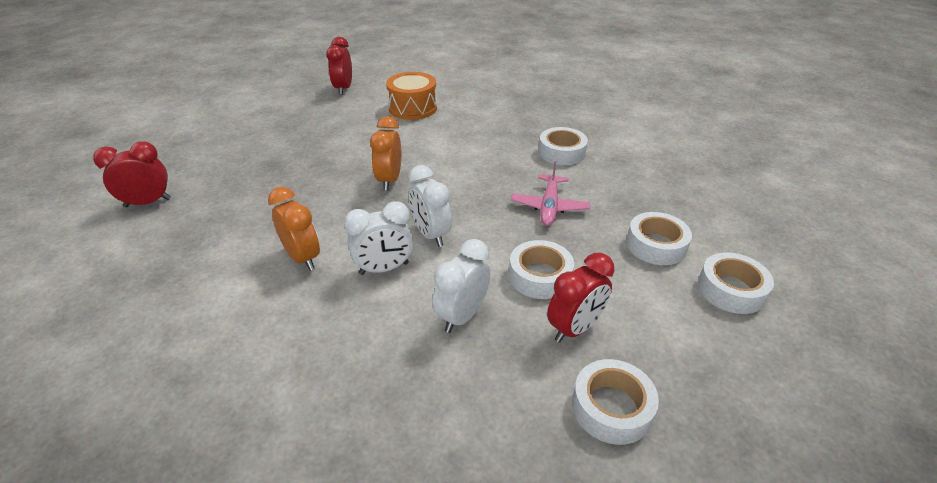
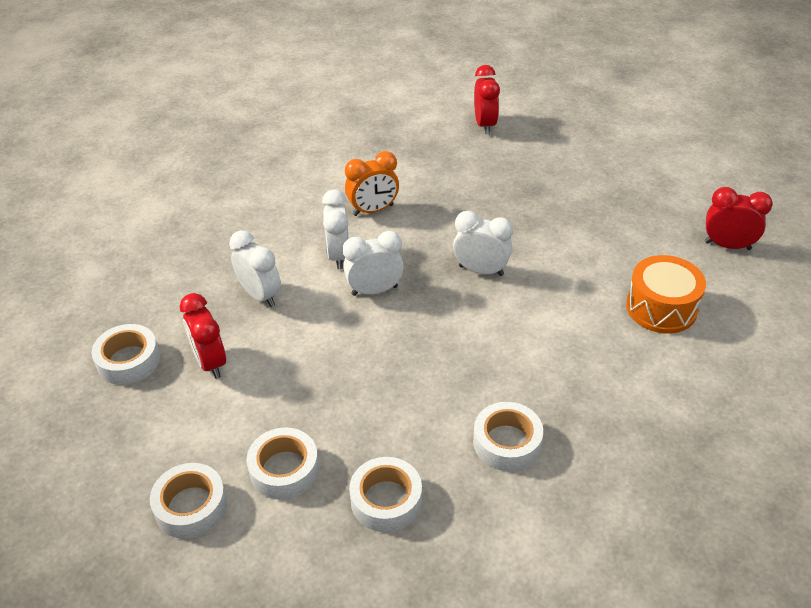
camera: 105 degrees right, 5 degrees up
orange clock [370,116,401,190] -> white clock [453,211,513,276]
white tape [509,240,574,299] -> white tape moved to [349,457,422,532]
pink plane [511,161,590,226] -> none

